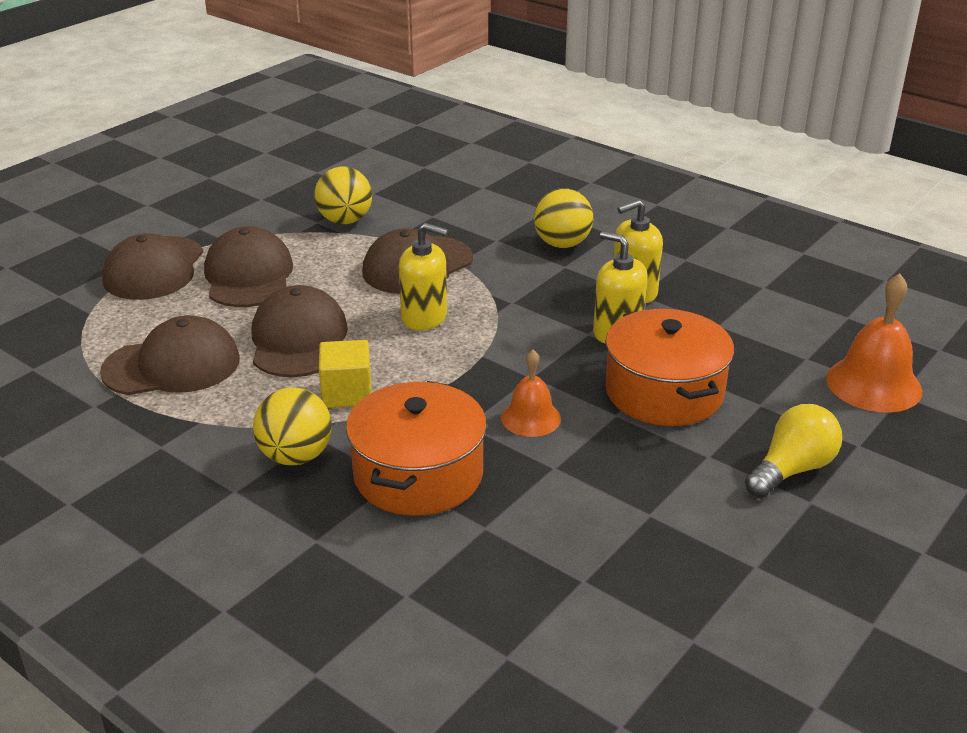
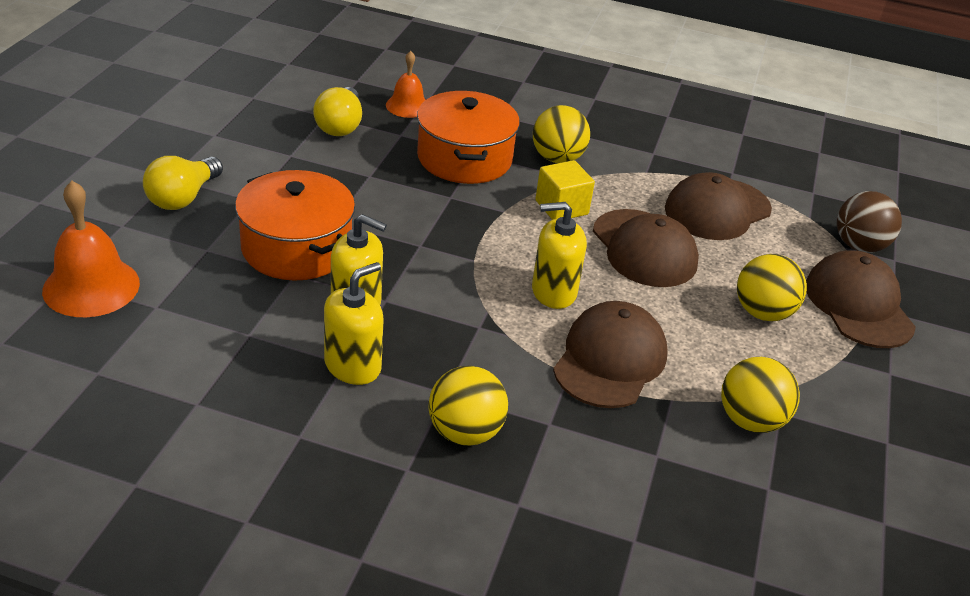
camera: 155 degrees right, 5 degrees up
brown cap [204,226,293,307] -> yellow ball [737,254,807,322]
orange bell [501,350,561,437] -> orange bell moved to [386,51,425,118]
none -> yellow light bulb [313,87,362,136]
none -> brown ball [837,191,902,253]

